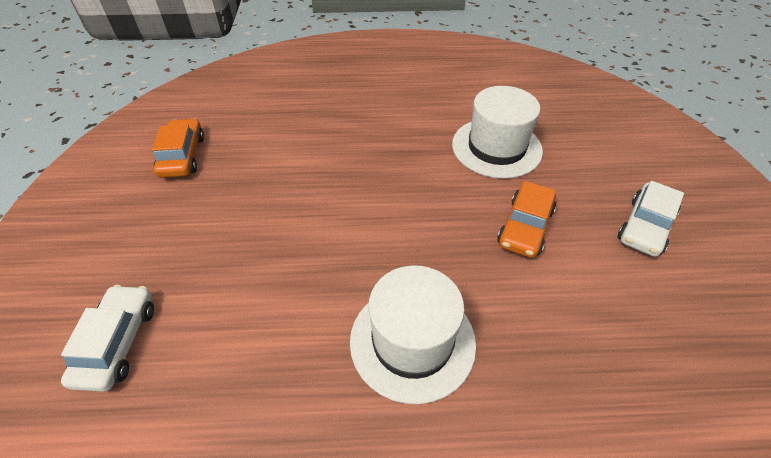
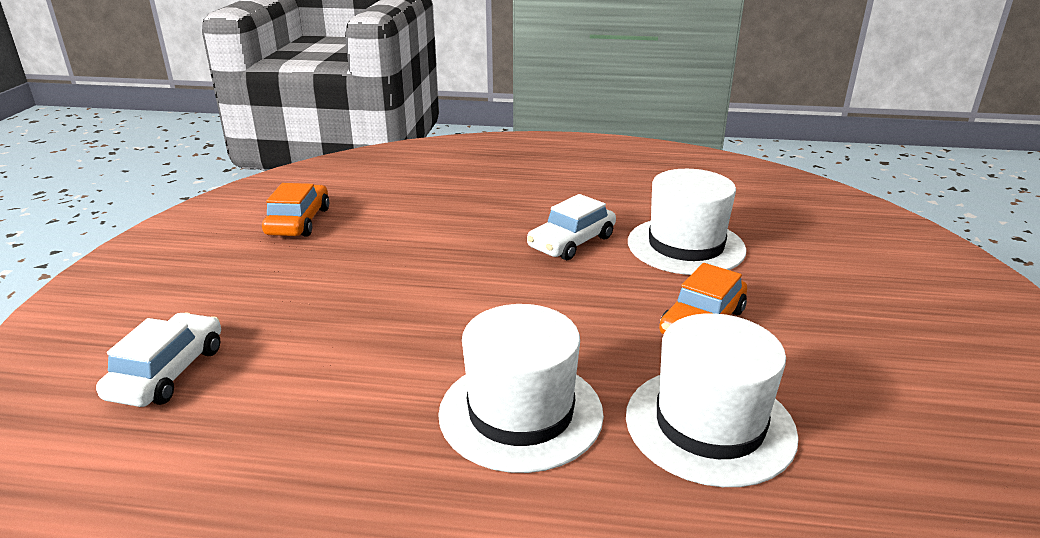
camera: 10 degrees right, 20 degrees down
white car [618,181,684,257] -> white car moved to [527,194,616,260]
none -> white hat [626,313,799,487]

